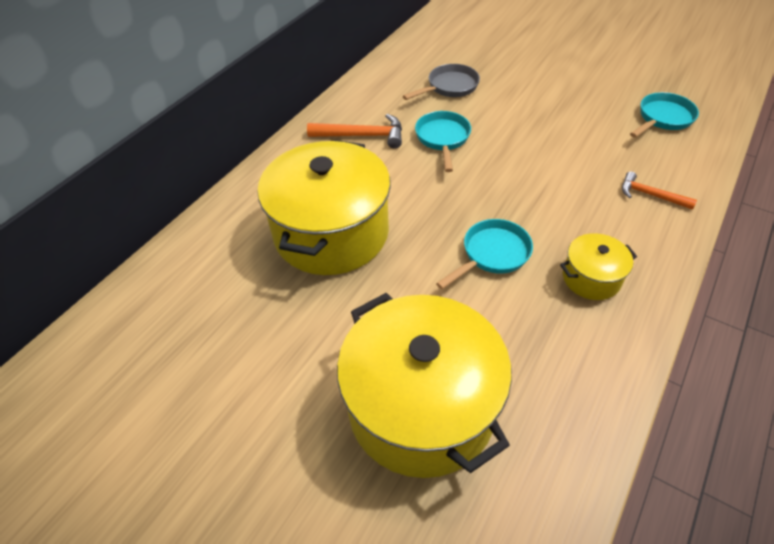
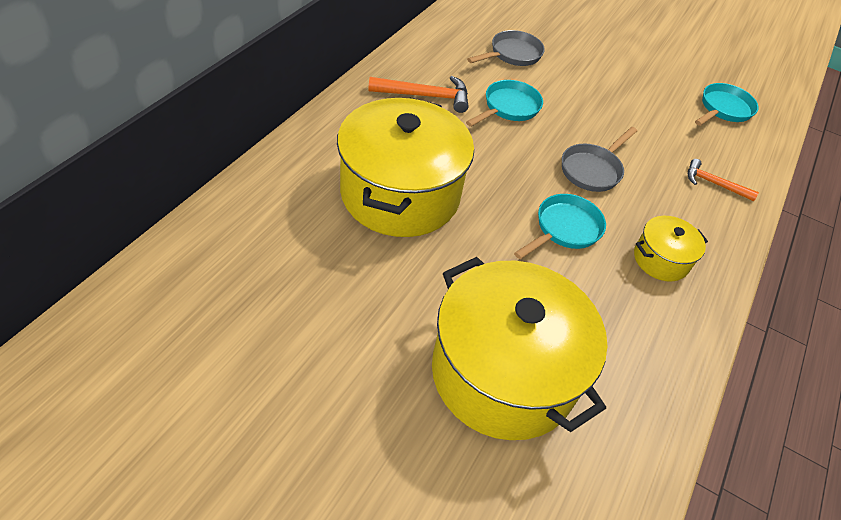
camera: 10 degrees left, 0 degrees up
turquoise pan [415,111,471,172] -> turquoise pan turned 45 degrees clockwise [466,80,543,127]
none -> grey pan [562,127,637,192]

